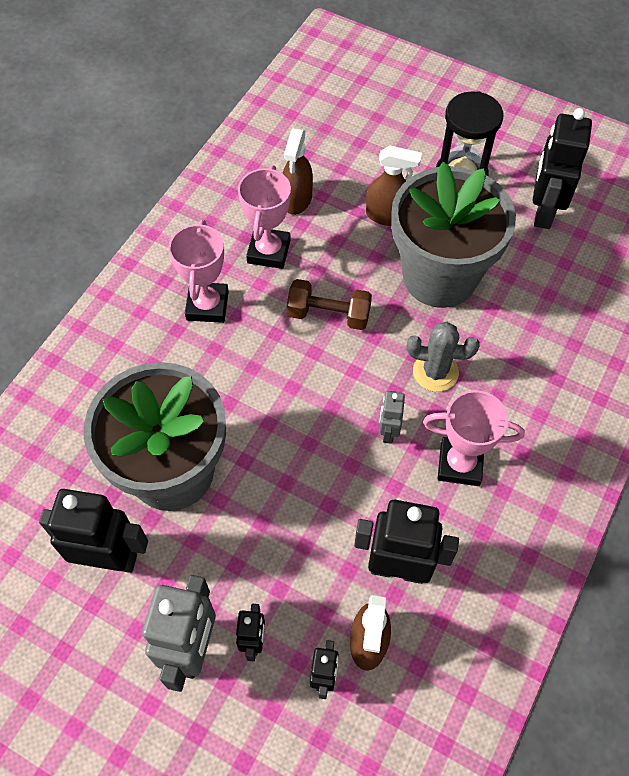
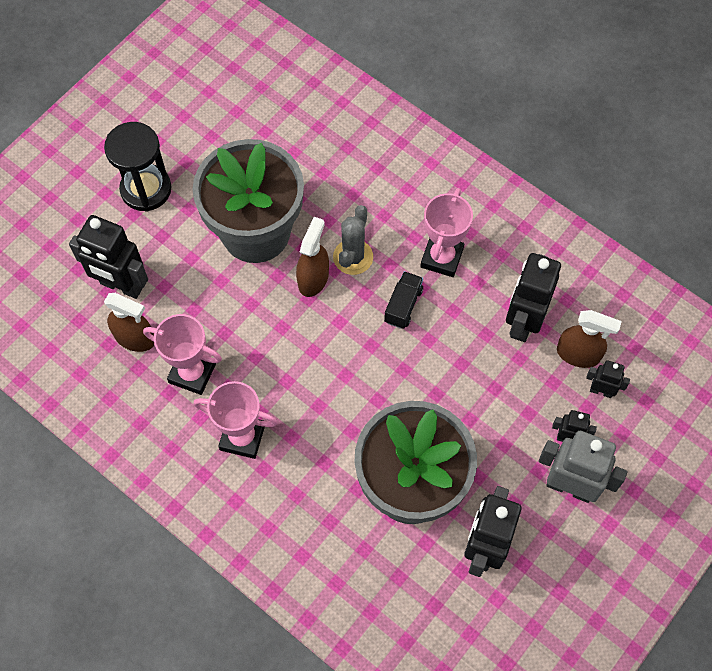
camera: 80 degrees left, 5 degrees up
brown dumbbell [287,279,372,330] -> none
brown spray bottle [366,146,422,226] -> brown spray bottle moved to [296,217,329,297]
grey robot [379,391,405,444] -> black truck [384,271,423,329]
black robot [533,108,592,229] -> black robot moved to [69,215,148,299]

